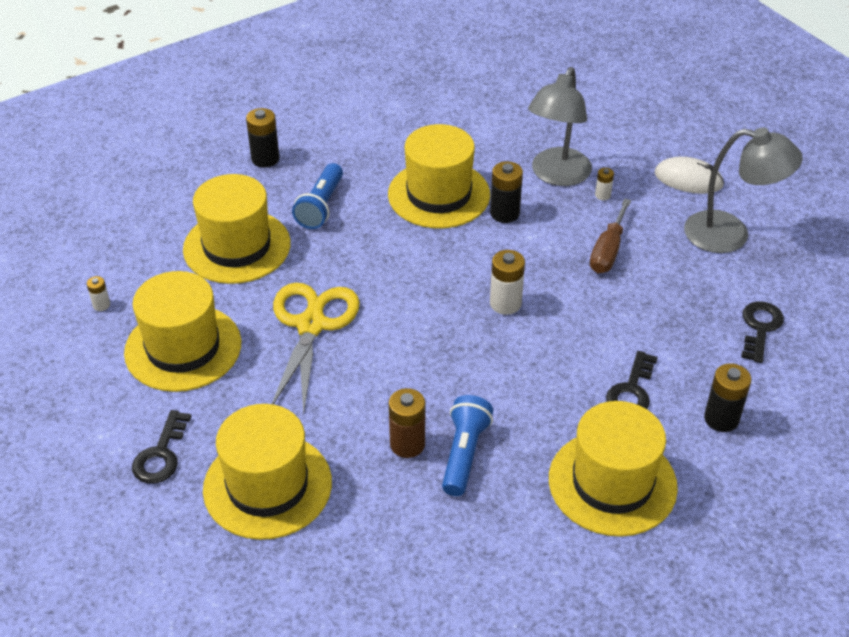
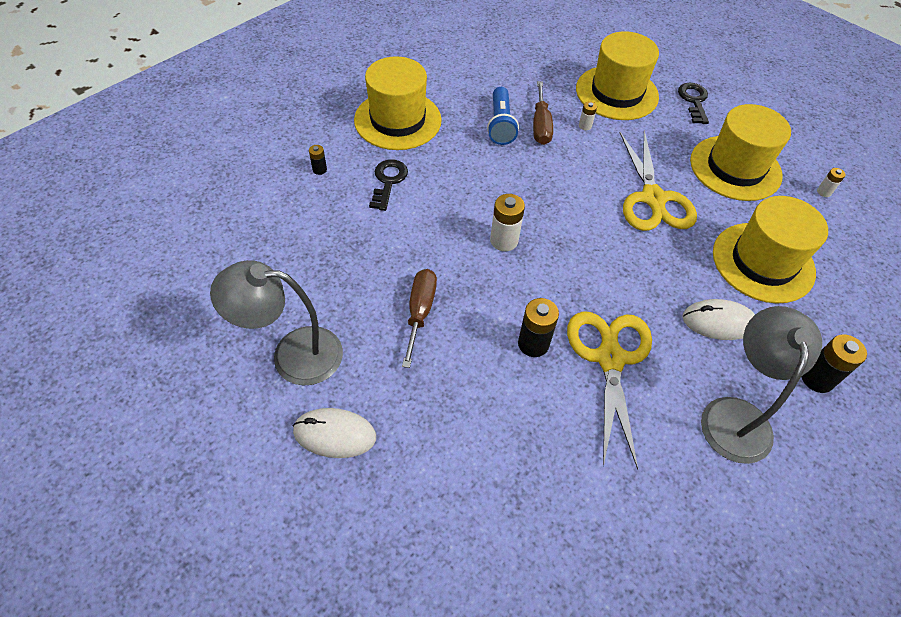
camera: 165 degrees right, 10 degrees up
blue flashlight [292,163,343,229] -> white mouse [682,299,755,340]
yellow hat [388,124,490,228] -> yellow scissors [567,311,652,470]
brown battery [389,388,425,458] -> brown screwdriver [533,81,553,145]
grey lamp [528,67,592,186] -> grey lamp moved to [701,306,822,464]
white battery [595,168,614,200] -> white battery moved to [579,101,597,130]
black battery [704,363,751,432] -> black battery [309,145,327,175], size x0.54
black key [741,301,784,363] -> none

